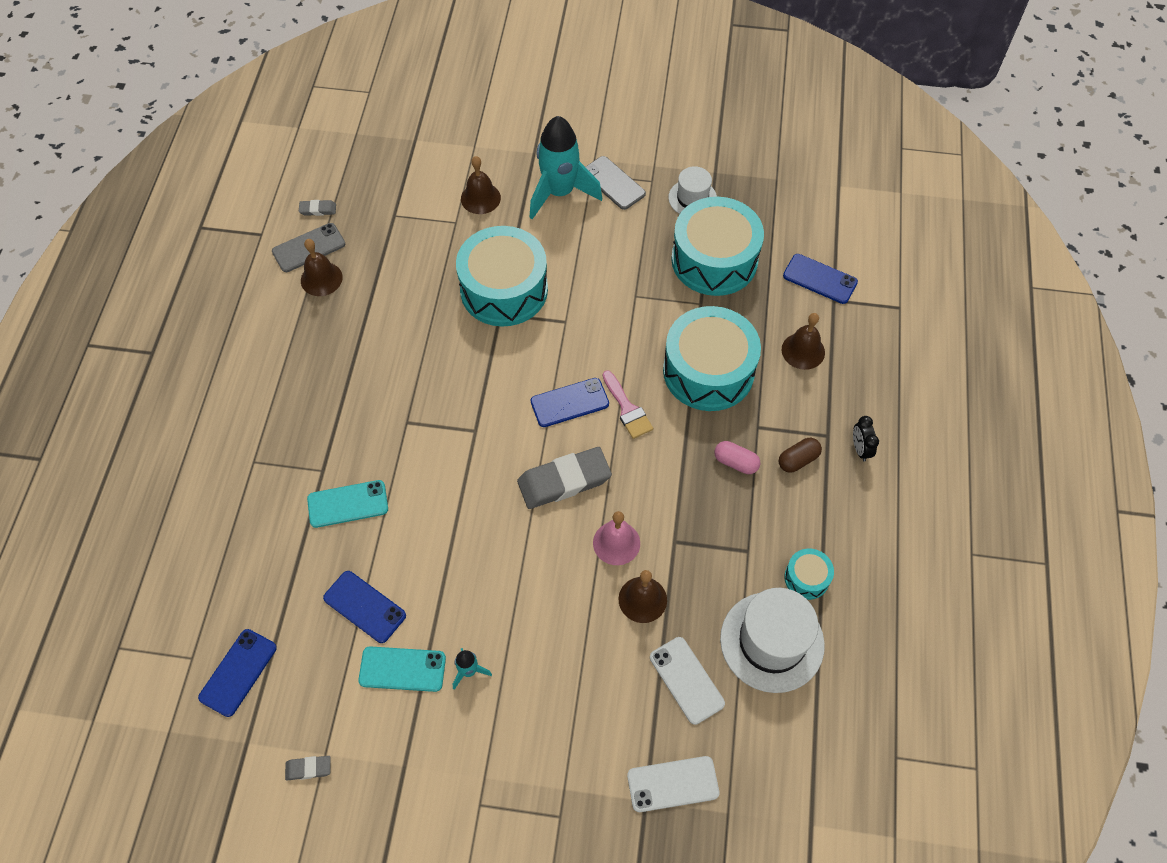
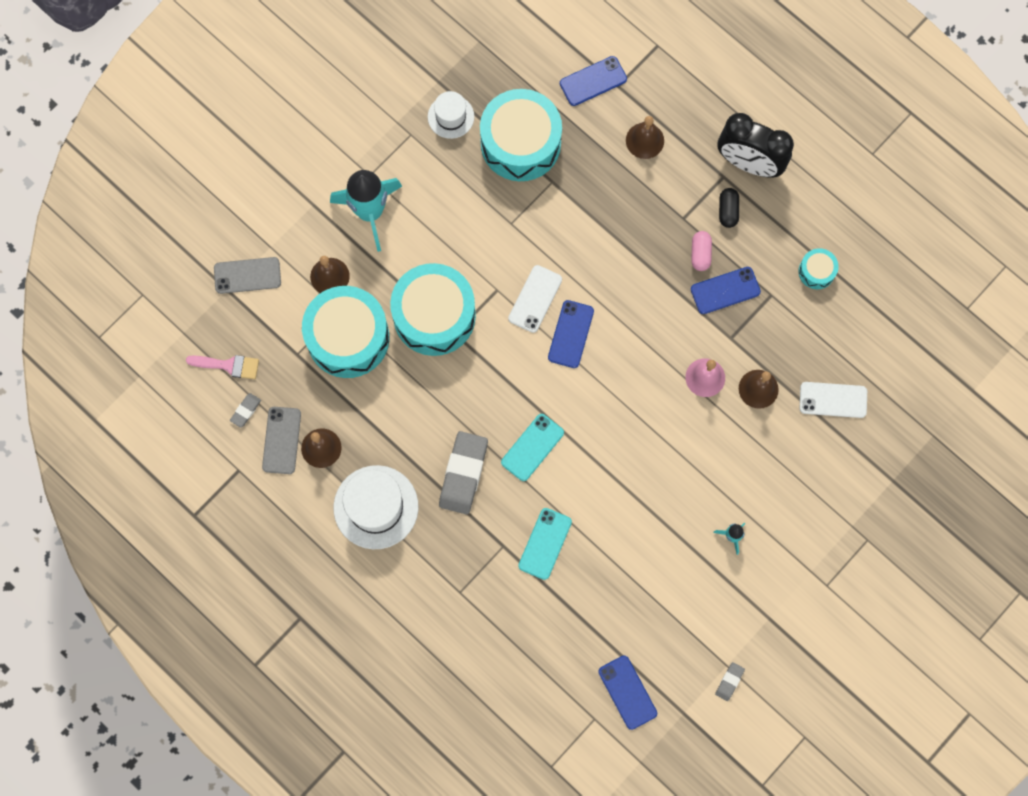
camera: 55 degrees left, 15 degrees up
blue phone [323,571,406,643] -> blue phone moved to [691,267,761,314]
turquoise phone [358,646,446,692] -> turquoise phone moved to [501,414,564,481]
grey eraser [517,447,612,509] -> grey eraser moved to [439,431,488,514]
grey phone [586,156,646,210] -> grey phone moved to [214,257,281,294]
pink brush [603,370,653,439] -> pink brush moved to [186,355,259,379]
white phone [627,756,719,812] -> white phone moved to [508,265,562,333]
turquoise drum [663,306,761,411] -> turquoise drum moved to [302,286,389,378]
pink capsule [714,441,760,474] -> pink capsule turned 60 degrees counterclockwise [691,231,712,271]
white hat [720,588,825,693] -> white hat moved to [334,465,419,549]
brown capsule [779,438,822,473] -> black capsule [719,188,739,228]
black clock [853,416,879,462] -> black clock [717,113,794,178], size x2.33

